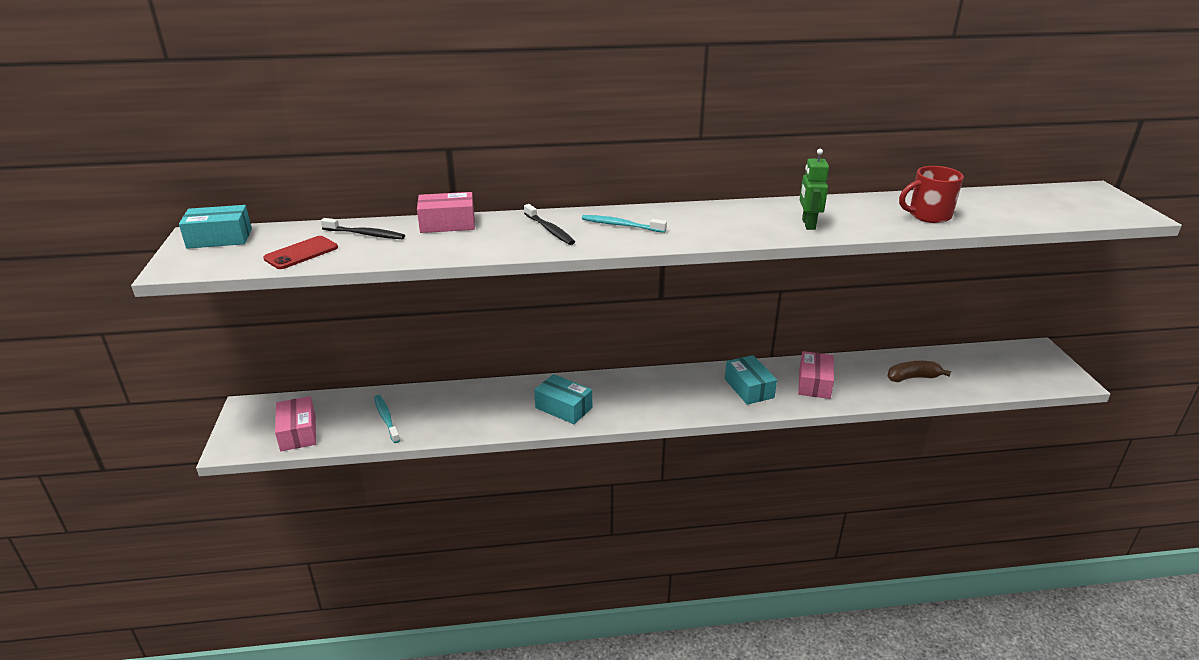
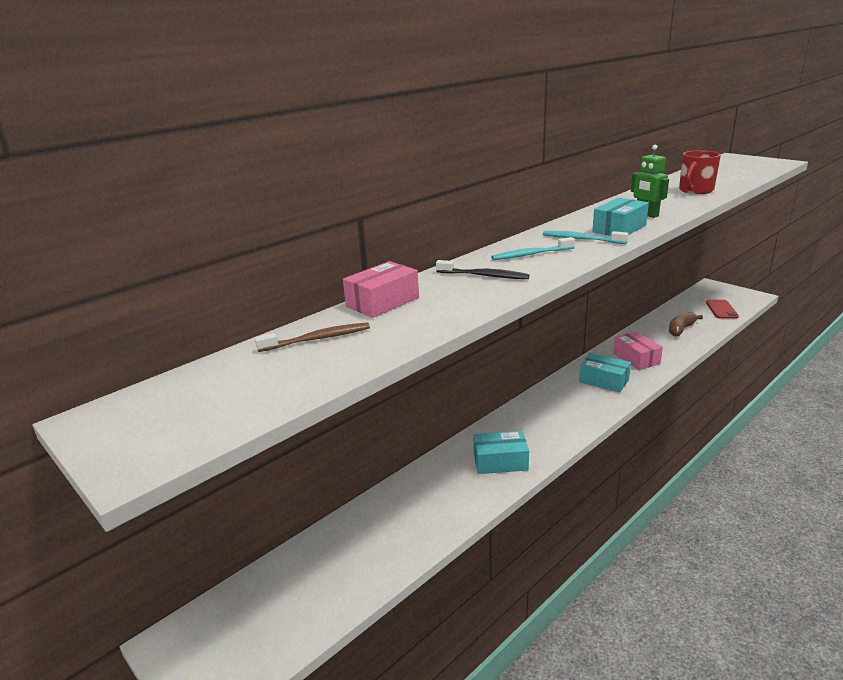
camera: 35 degrees left, 5 degrees down
turquoise box [179,205,252,249] -> turquoise box moved to [592,198,649,236]
red phone [263,236,338,269] -> red phone moved to [706,300,739,319]
pink box [275,396,316,451] -> none
black toothbrush [321,218,405,239] -> brown toothbrush [255,322,370,352]
turquoise toothbrush [374,395,400,443] -> turquoise toothbrush moved to [543,231,628,244]

